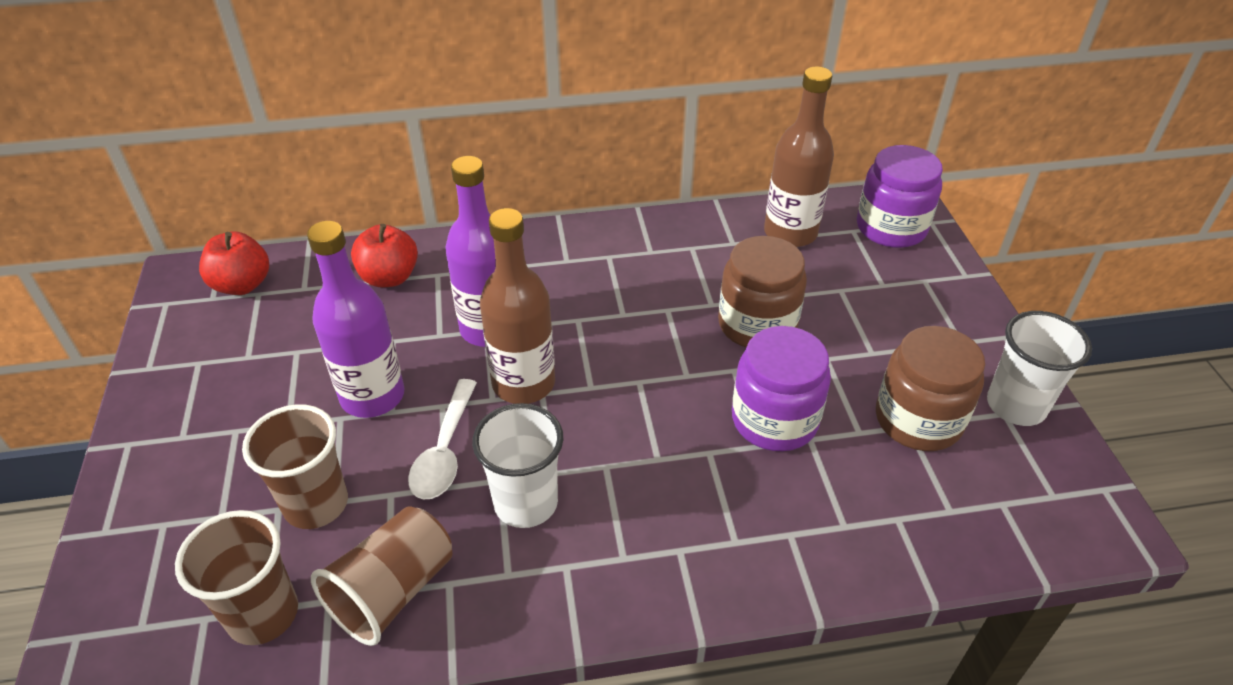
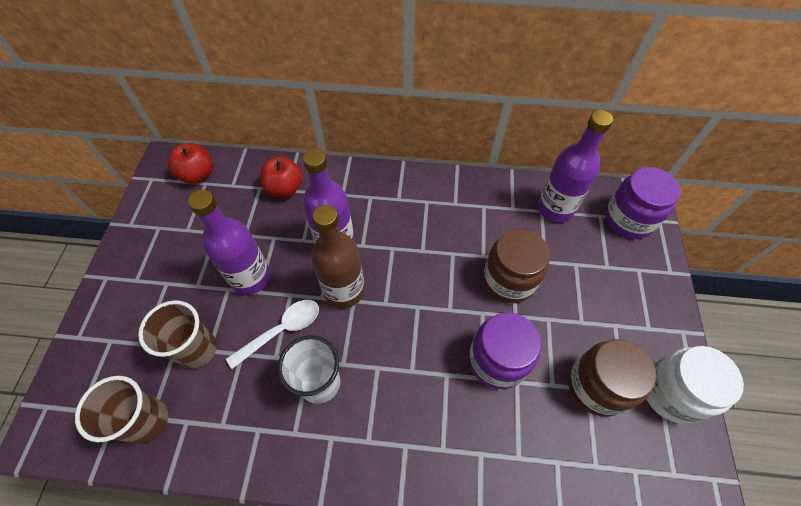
camera: 15 degrees right, 15 degrees up
brown cup [311,507,452,646] -> none
white spoon [408,379,477,500] -> white spoon turned 150 degrees counterclockwise [226,300,319,369]
brown bottle [764,66,834,247] -> purple bottle [537,110,613,223]
white cup [987,311,1092,426] -> white jar [646,346,744,424]

